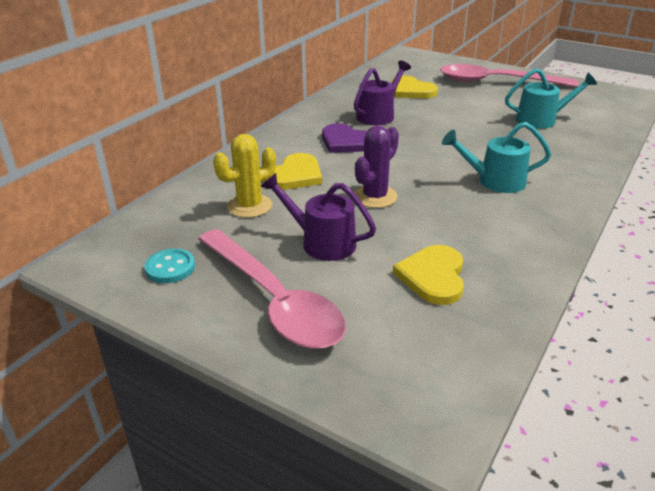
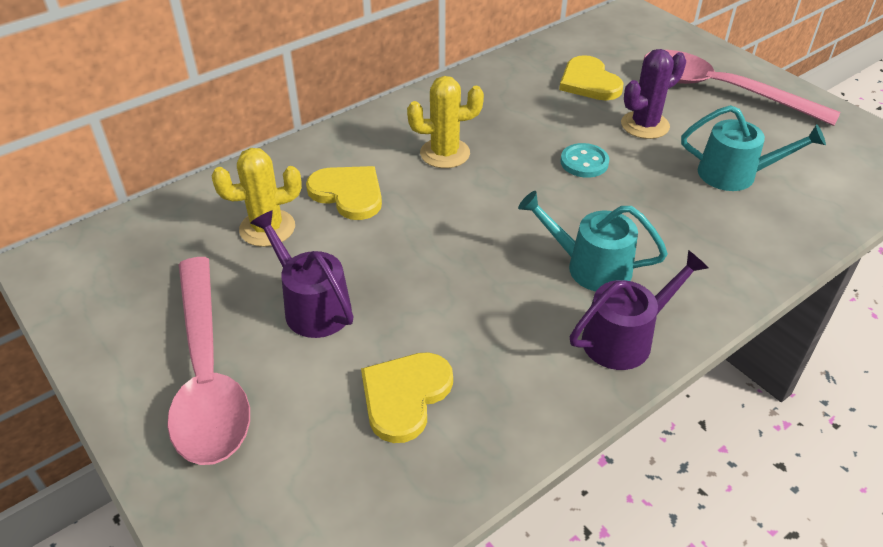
camera: 20 degrees right, 10 degrees up
turquoise button [144,249,195,283] -> turquoise button moved to [561,143,609,178]
yellow heart [264,153,322,190] -> yellow heart turned 105 degrees counterclockwise [306,166,382,220]
purple heart [322,123,367,153] -> yellow cactus [407,76,484,168]
purple watering can [354,60,411,125] -> purple watering can moved to [570,250,709,370]
purple cactus [354,126,399,208] -> purple cactus moved to [621,49,686,139]

